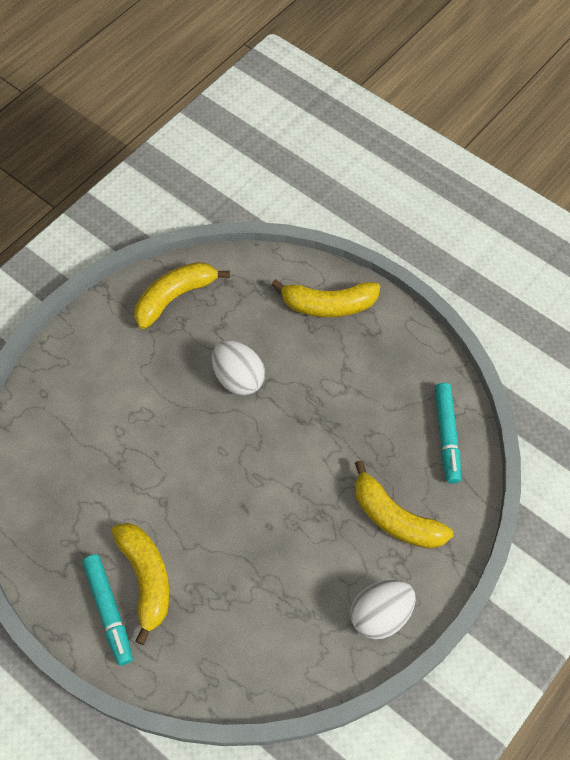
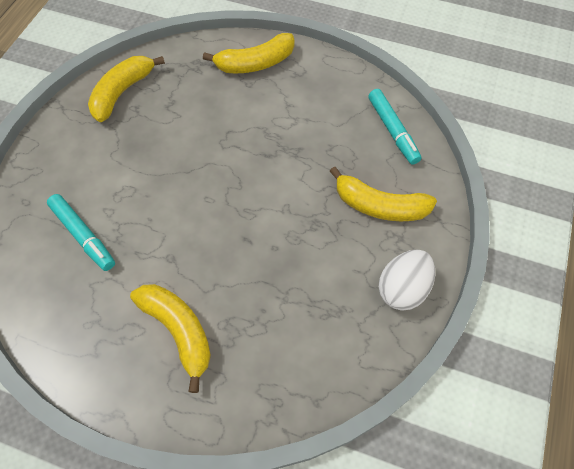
camera: 20 degrees left, 0 degrees up
turquoise marker [83,554,133,666] -> turquoise marker moved to [47,194,115,271]
white egg [212,340,265,395] -> none

